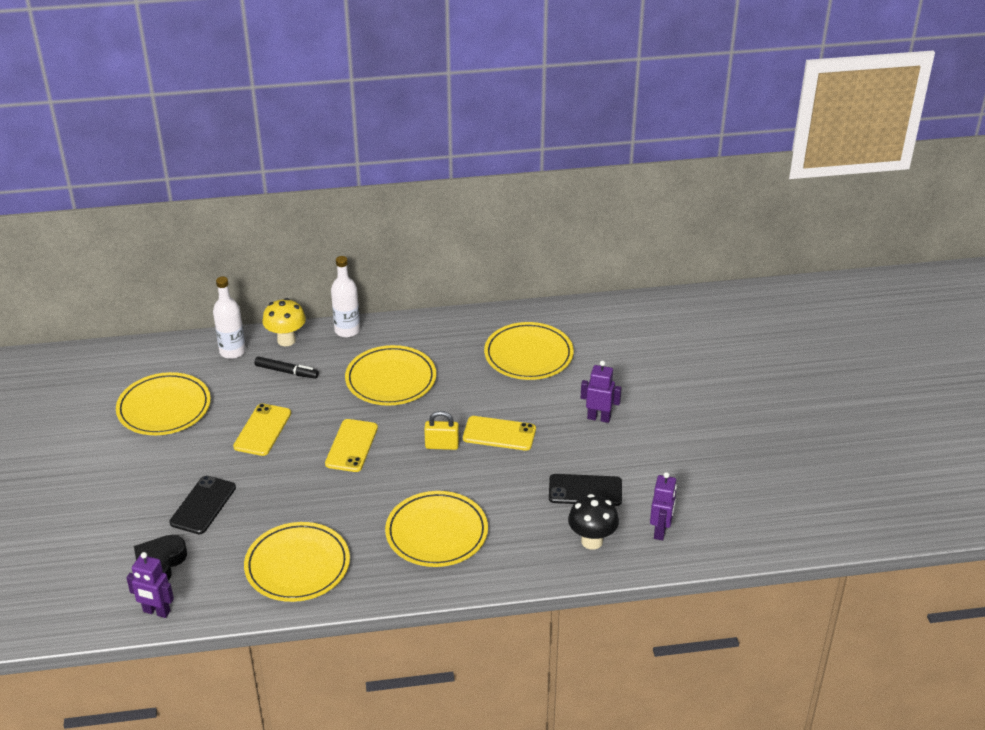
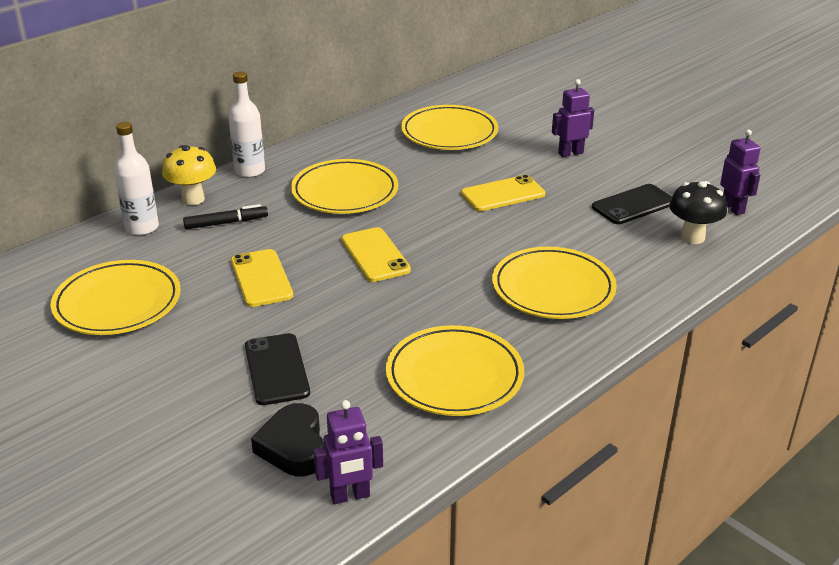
camera: 35 degrees left, 5 degrees down
yellow padlock [424,411,459,450] -> none

